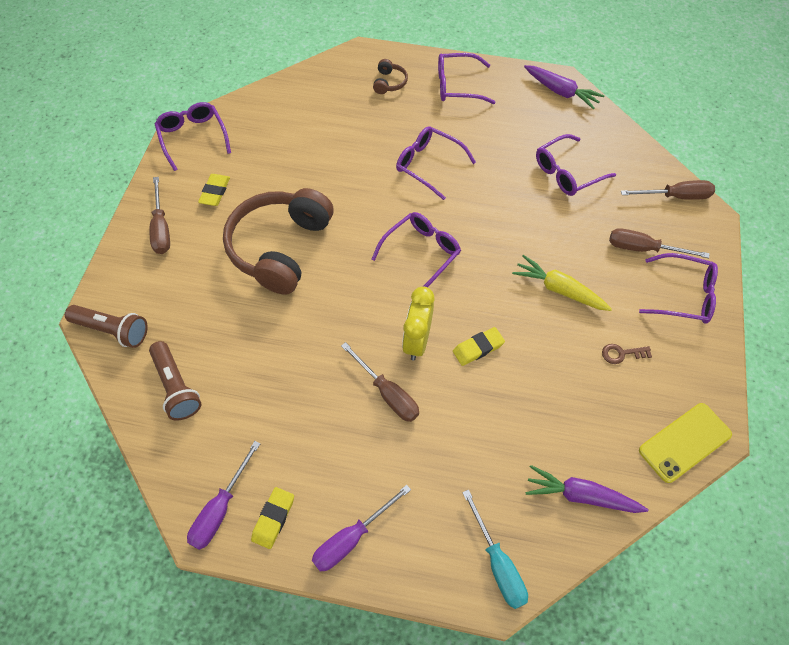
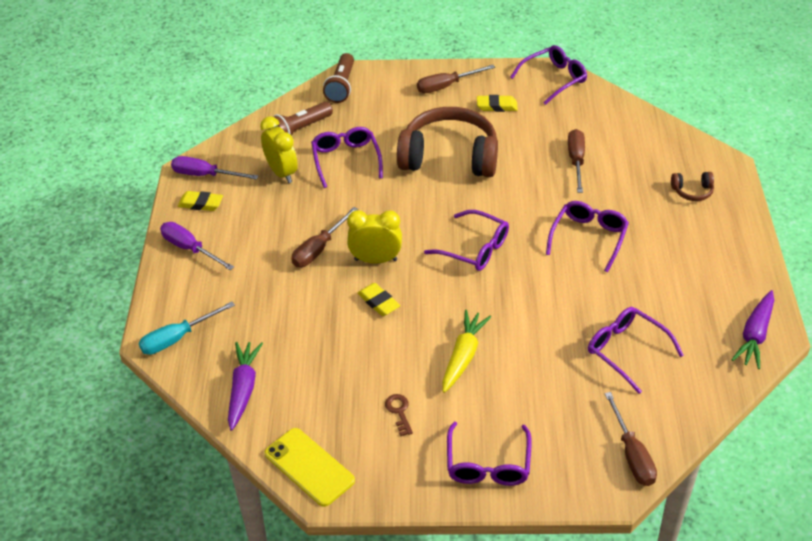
camera: 80 degrees right, 15 degrees down
purple glasses [438,53,496,104] -> purple glasses moved to [311,127,383,188]
brown screwdriver [609,228,709,258] -> brown screwdriver moved to [568,129,585,193]
none -> yellow clock [260,116,298,183]

